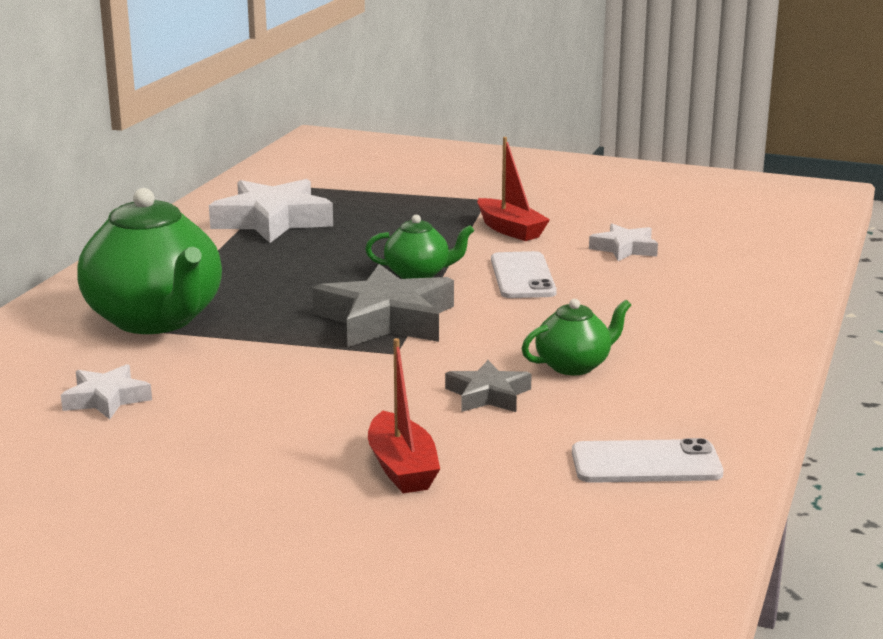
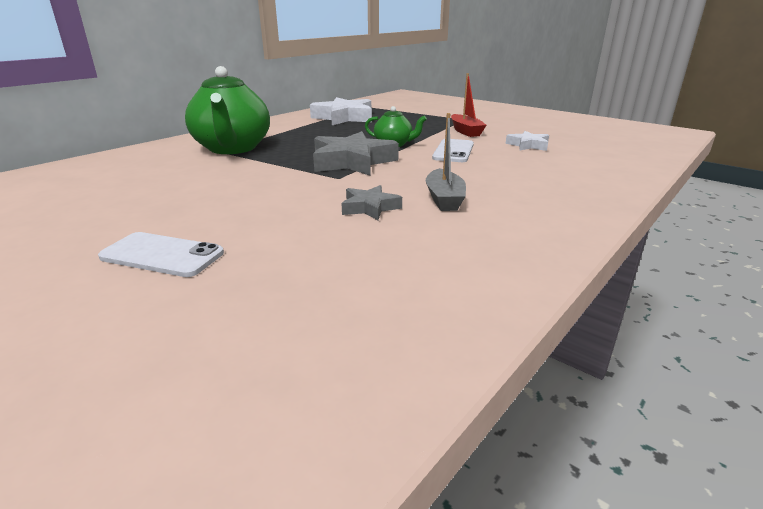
camera: 20 degrees right, 5 degrees up
white star [61,364,152,419] -> none
red boat [368,338,440,493] -> none
green teapot [522,299,631,375] -> grey boat [426,113,466,211]
white phone [572,438,723,483] -> white phone moved to [98,232,224,277]

